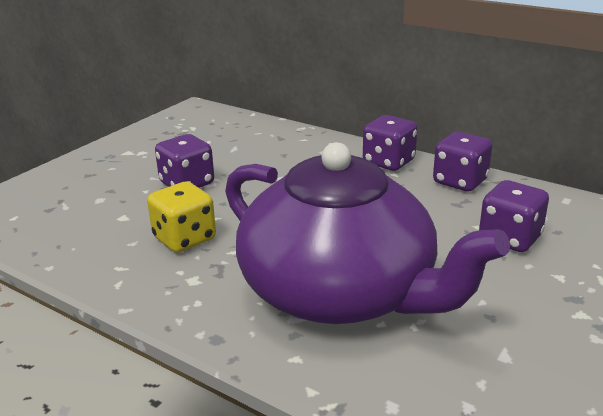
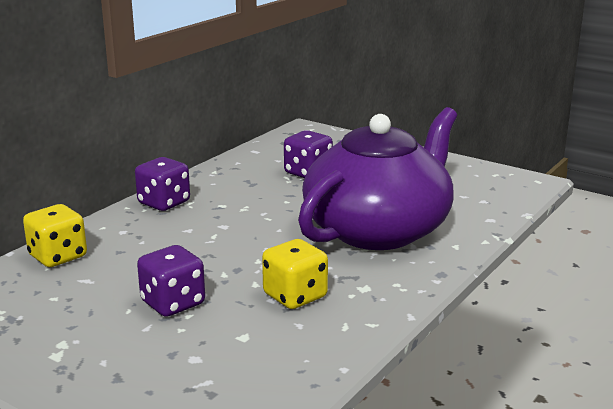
camera: 90 degrees left, 5 degrees down
purple dice [433,132,492,191] -> none
none -> yellow dice [23,204,87,267]

